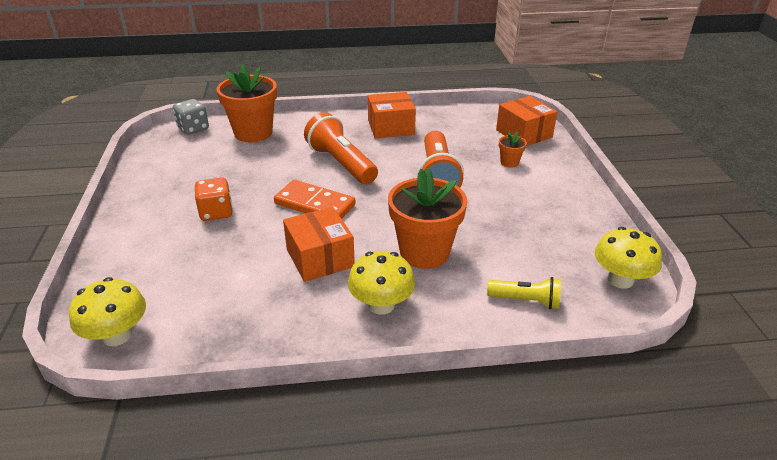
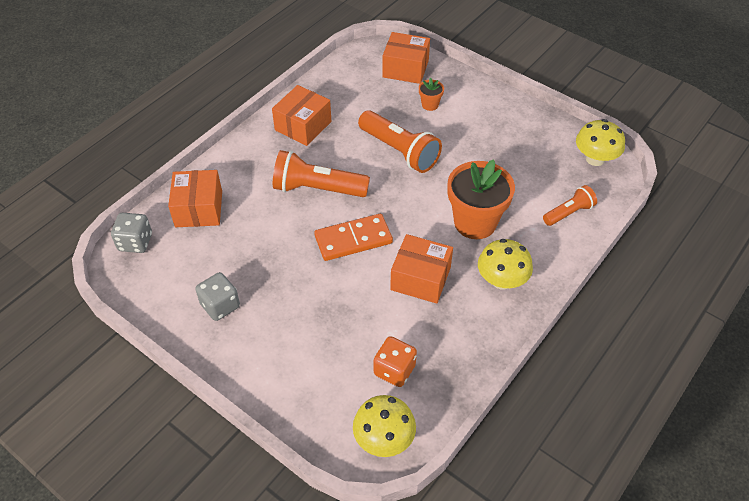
camera: 45 degrees left, 15 degrees up
orange dice [195,178,233,221] -> orange dice moved to [374,336,417,387]
orange flower pot [217,64,277,142] -> orange box [168,170,222,227]
yellow flashlight [487,277,561,309] -> orange flashlight [543,185,597,226]
none -> grey dice [195,272,240,321]

